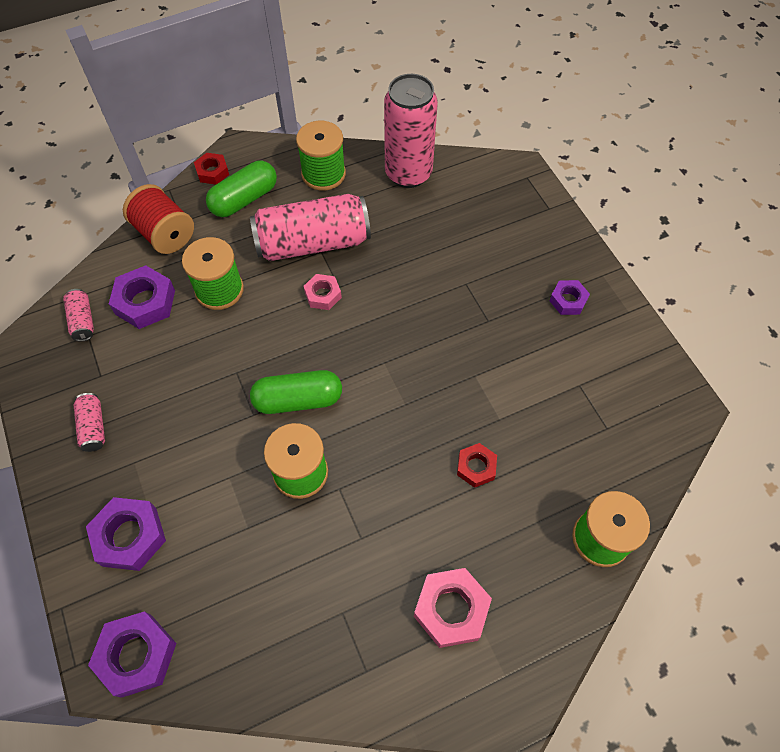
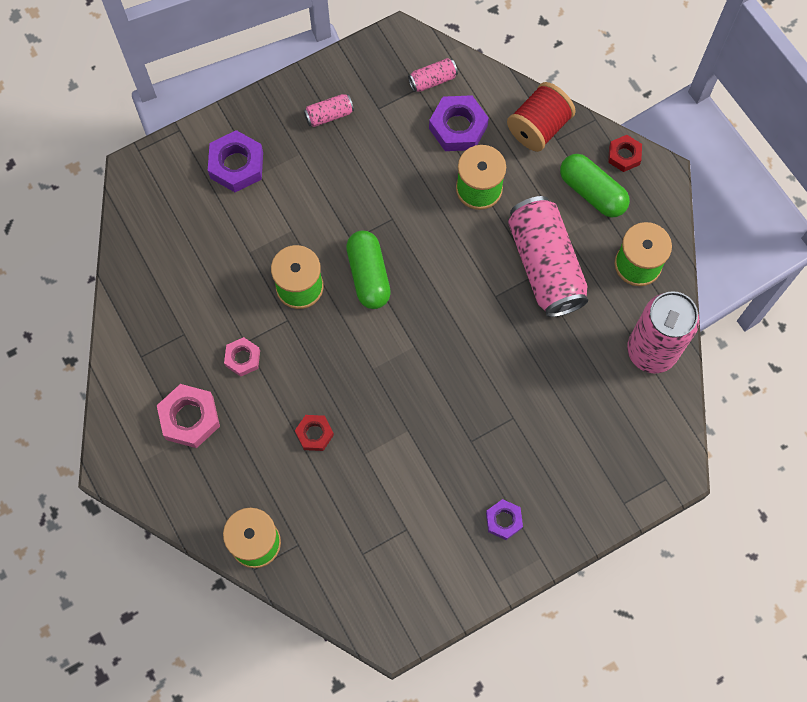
camera: 85 degrees right, 10 degrees up
purple nut [88,611,176,698] -> none
pink nut [304,274,342,310] -> pink nut moved to [224,337,260,377]

